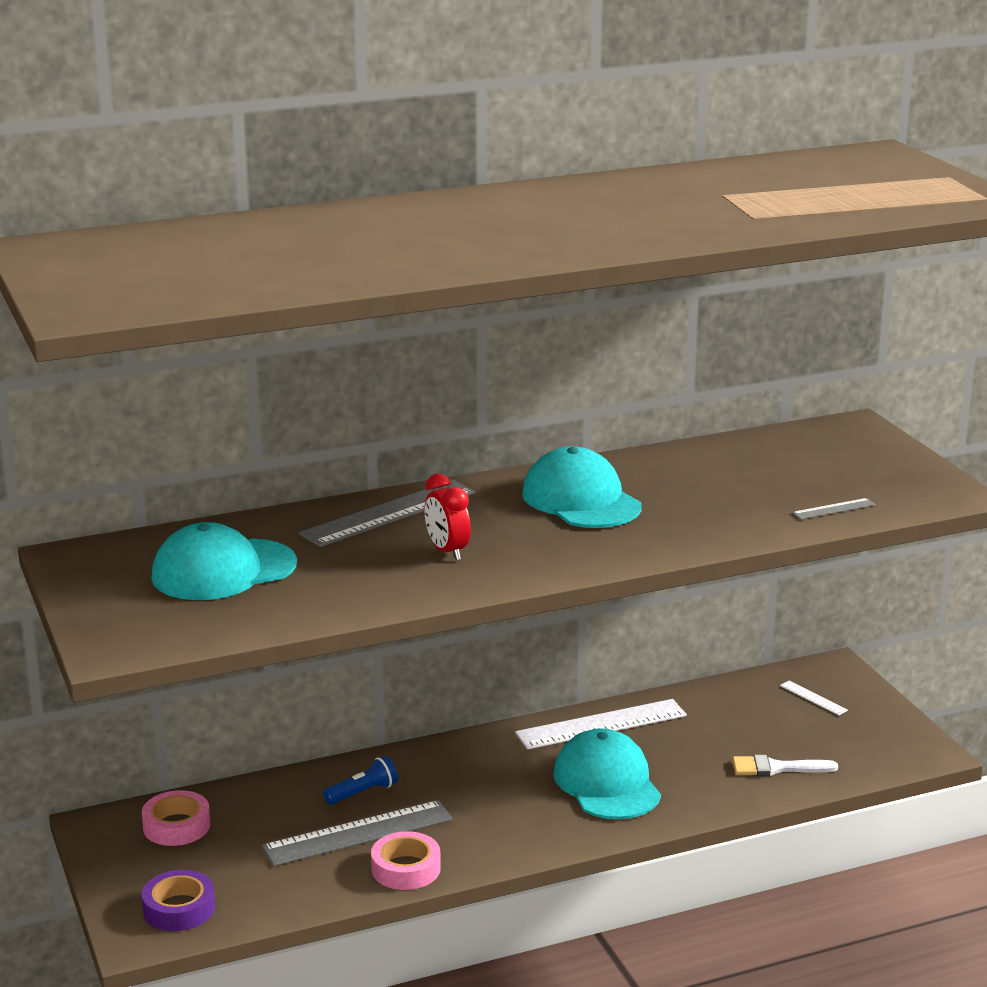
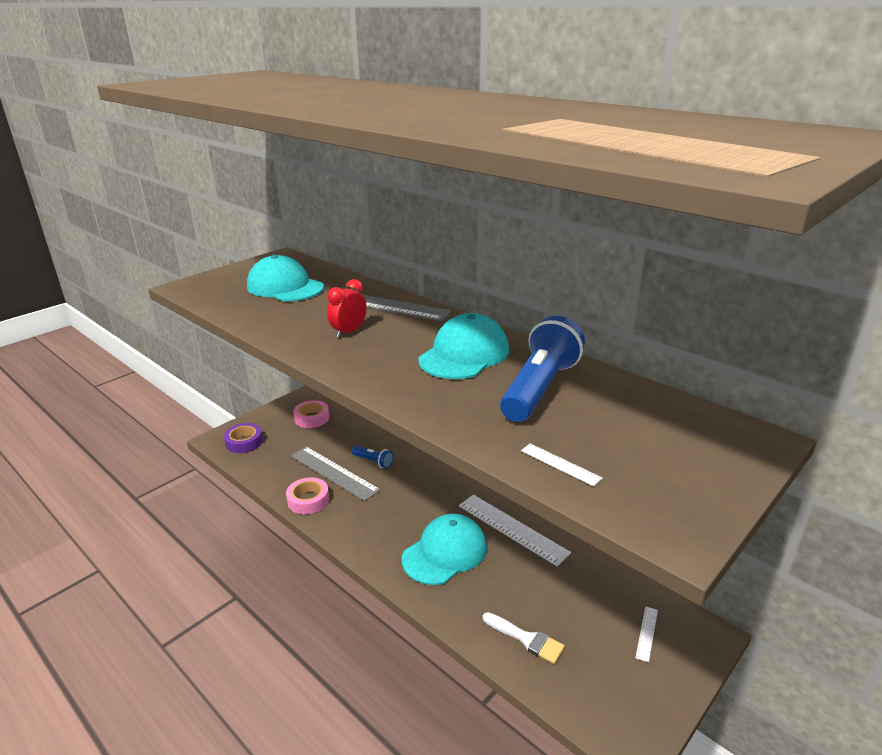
camera: 65 degrees right, 5 degrees up
white brush [732,755,838,776] -> white brush turned 150 degrees clockwise [483,612,565,664]
grey ruler [792,498,876,519] -> white ruler [521,444,603,486]
none -> blue flashlight [500,316,585,422]

